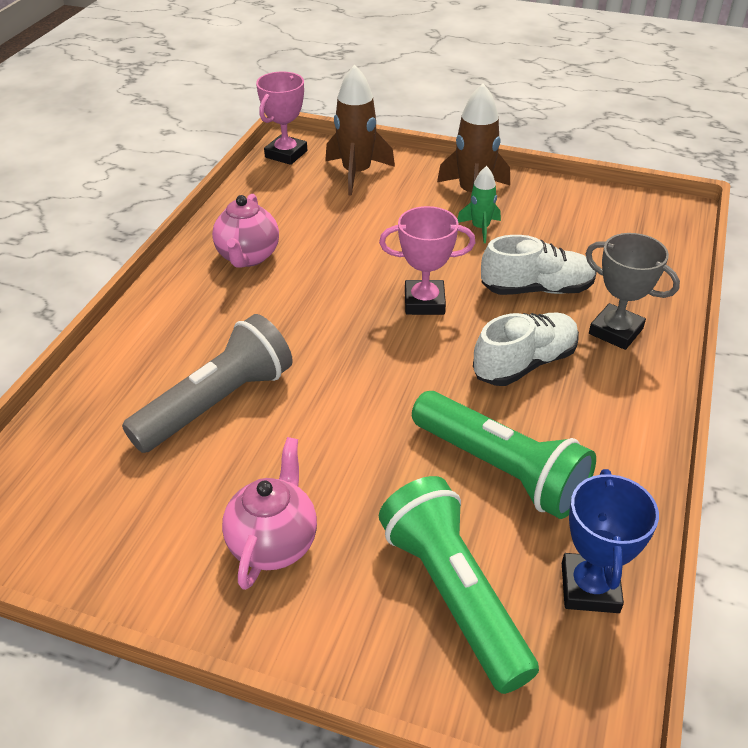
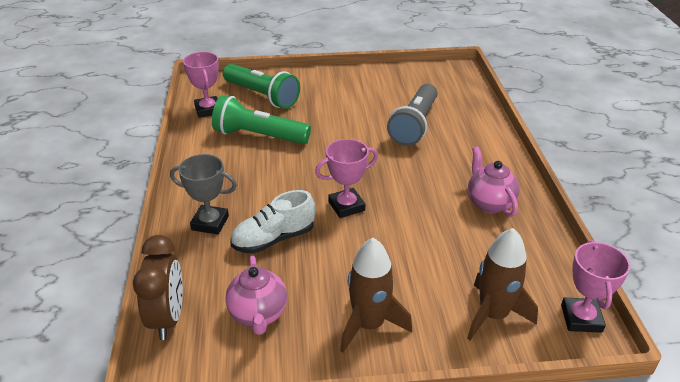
camera: 155 degrees right, 5 degrees down
pink teapot [222,437,317,590] -> pink teapot moved to [226,256,287,335]
green rocket [458,166,501,243] -> none
white shoe [473,312,579,386] -> none
blue trophy [562,469,659,613] -> pink trophy [183,52,219,118]
none -> brown clock [133,235,183,340]

